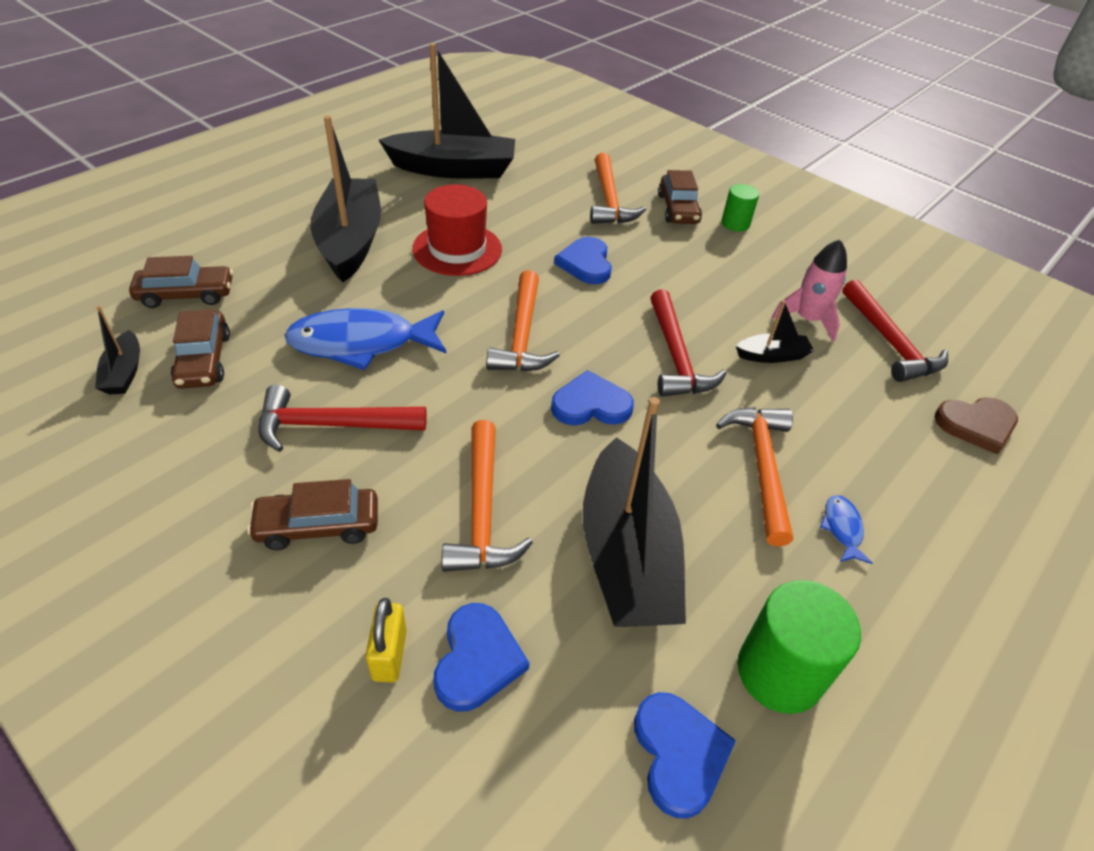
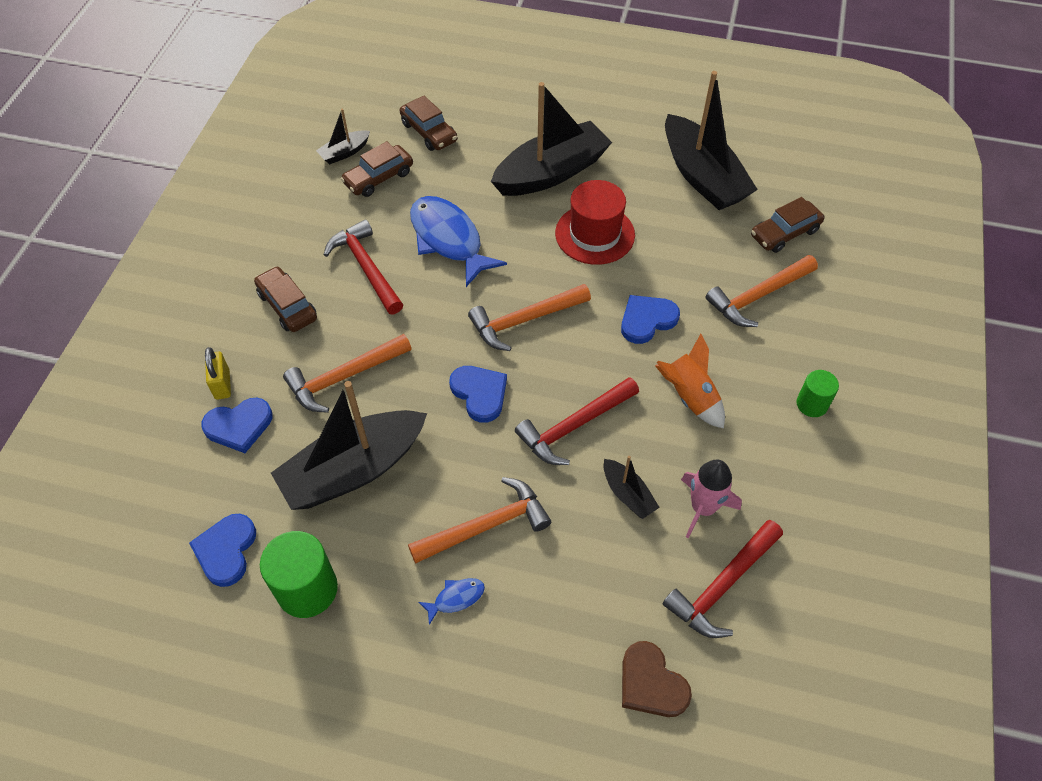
camera: 65 degrees right, 10 degrees up
yellow padlock [366,598,407,683] -> yellow padlock turned 75 degrees counterclockwise [205,347,231,400]
blue heart [634,692,736,819] -> blue heart turned 135 degrees clockwise [189,514,256,587]
brown car [658,170,702,224] -> brown car moved to [751,197,824,253]
none -> orange rocket [655,334,725,429]

